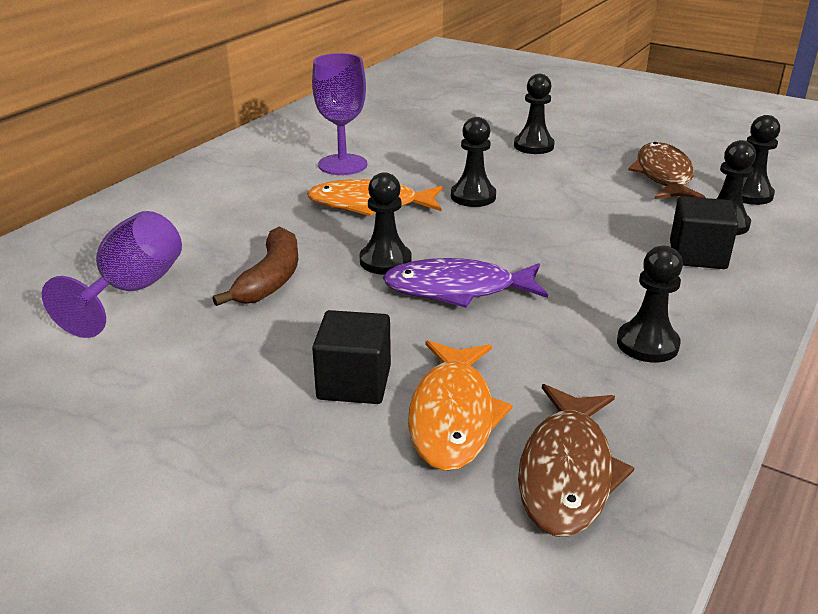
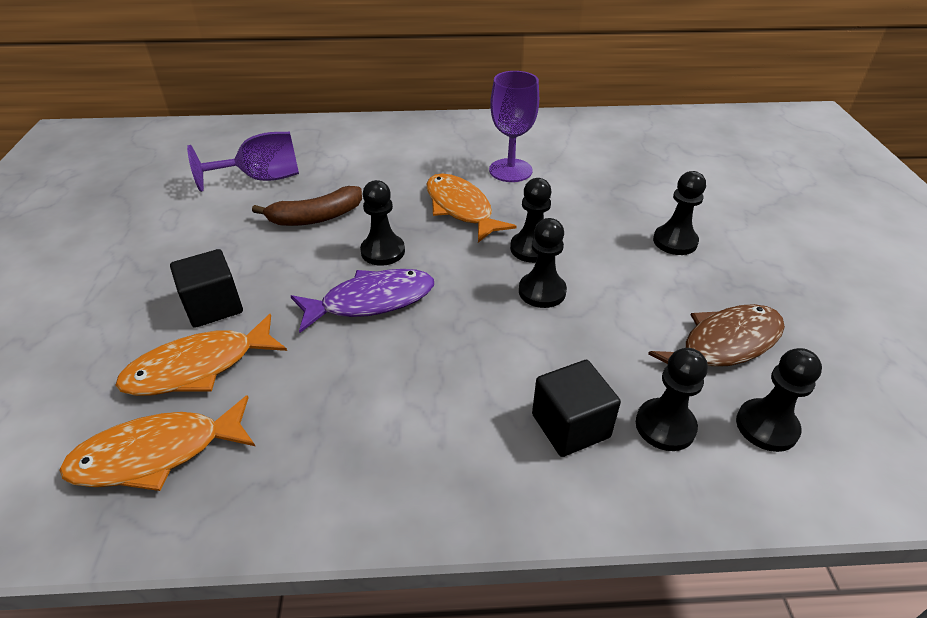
camera: 55 degrees right, 10 degrees up
purple fish [382,258,548,308] -> purple fish turned 105 degrees clockwise [291,269,434,333]
brown fish [518,384,634,537] -> orange fish [59,395,255,491]
black pawn [617,245,683,363] -> black pawn moved to [519,218,567,308]

